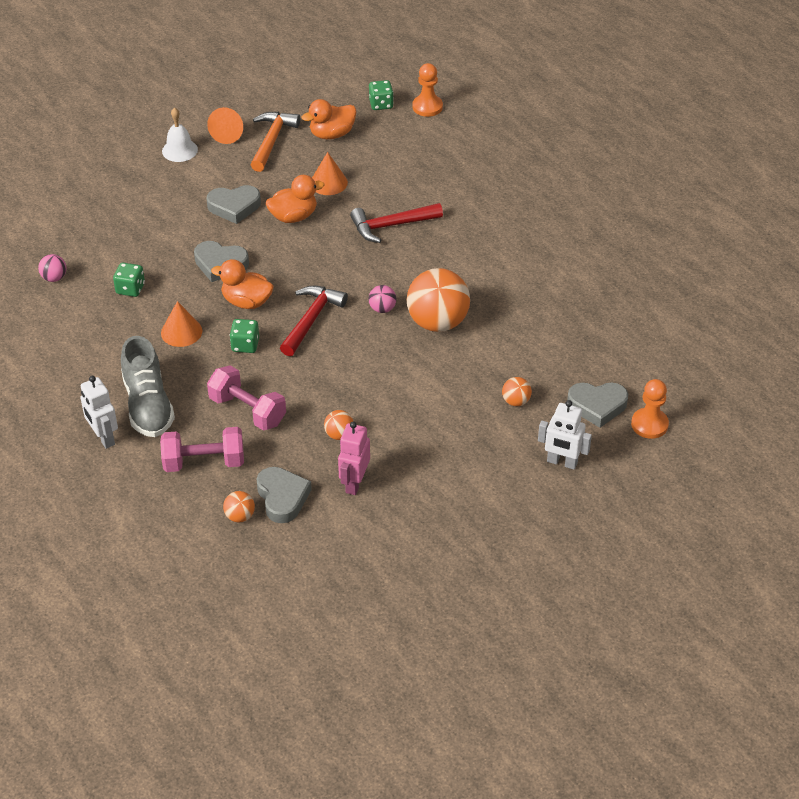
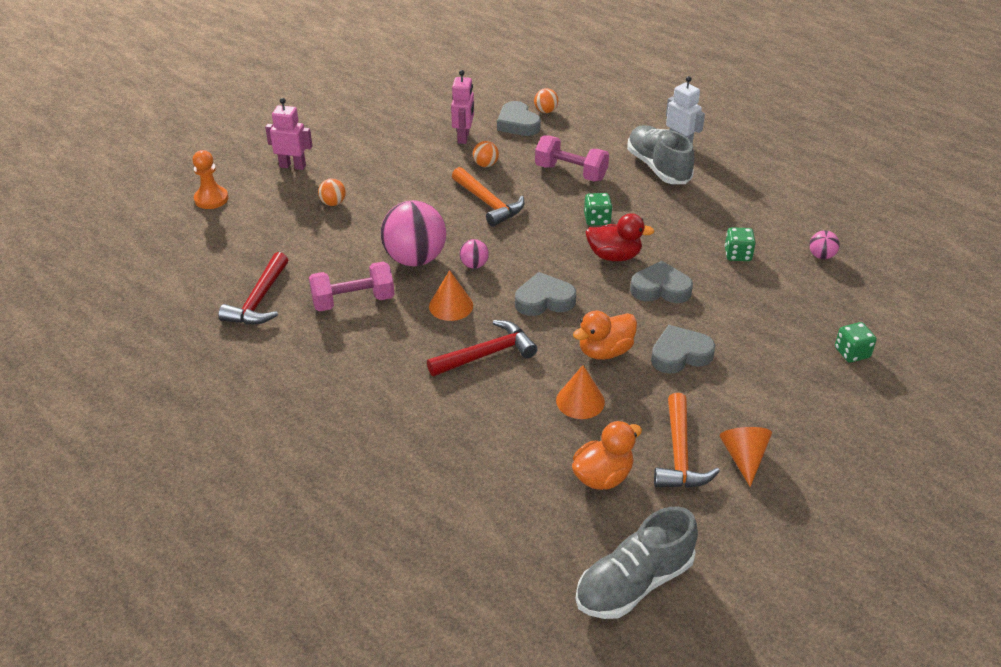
camera: 170 degrees right, 5 degrees down
pink dumbbell [160,427,244,472] -> pink dumbbell moved to [309,262,395,311]
orange cone [161,301,202,347] -> orange cone moved to [429,270,473,321]
white bell [162,108,198,162] -> none
orange duck [211,259,274,309] -> red duck [586,213,655,261]
red hammer [280,286,348,356] -> red hammer moved to [219,252,288,324]
green dice [369,80,393,110] -> green dice moved to [835,322,877,363]
orange ball [406,268,470,332] -> pink ball [381,200,446,266]
orange pawn [412,63,443,117] -> none
white robot [538,400,592,470] -> pink robot [265,98,312,170]
grey heart [567,382,628,428] -> grey heart moved to [515,272,576,316]
none -> orange hammer [452,167,524,227]
none -> grey shoe [576,506,698,619]

